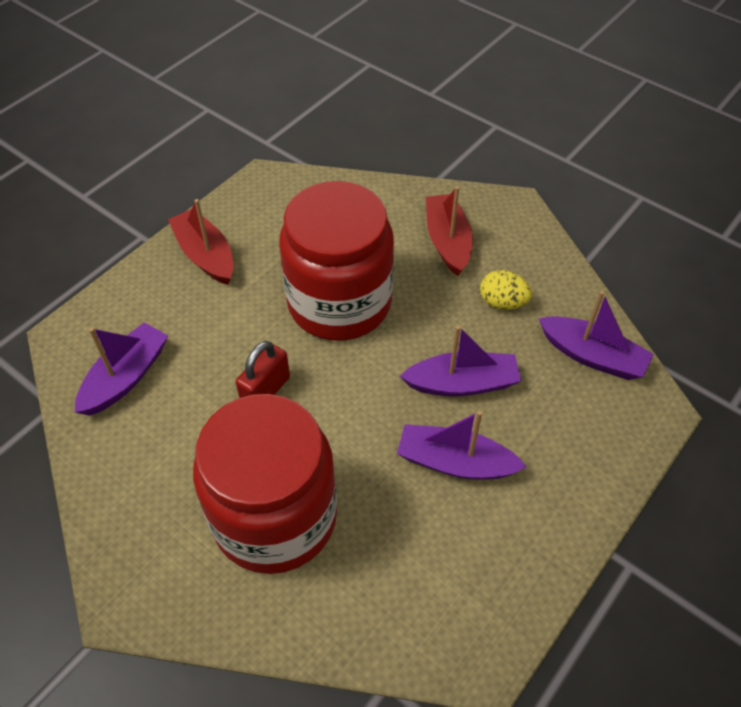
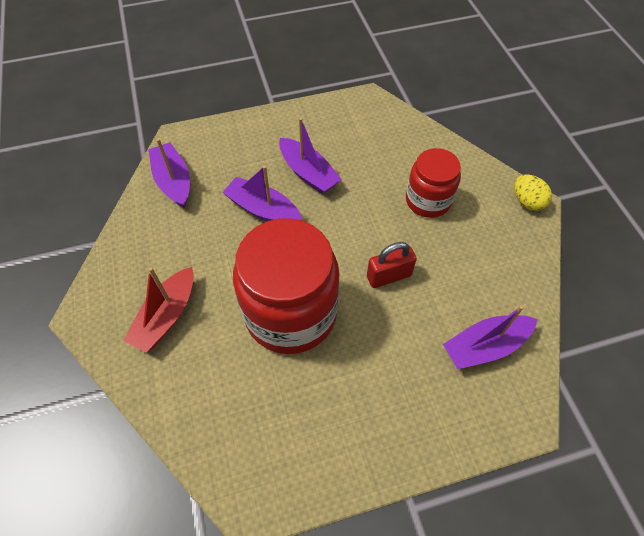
camera: 145 degrees left, 5 degrees up
red boat [168,199,234,285] -> none
red jar [193,394,337,574] -> red jar [406,148,461,218], size x0.57
yellow egg [480,270,532,310] -> yellow egg moved to [514,175,552,211]

